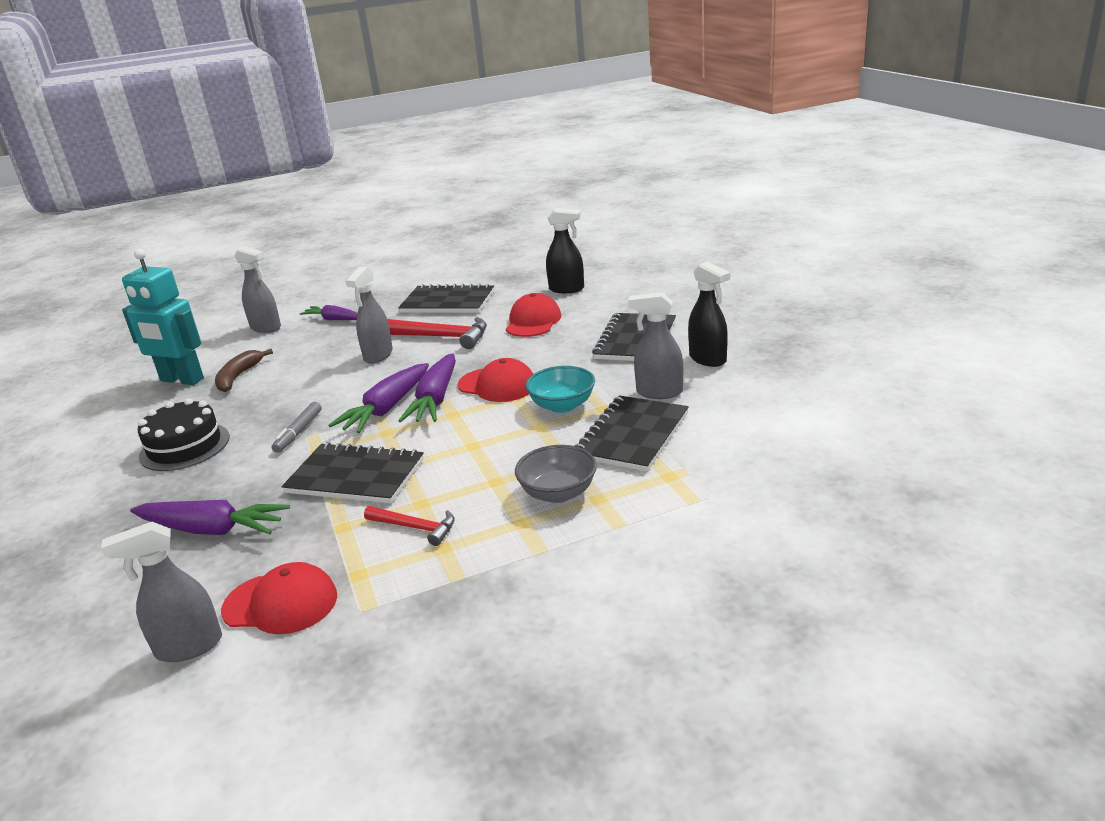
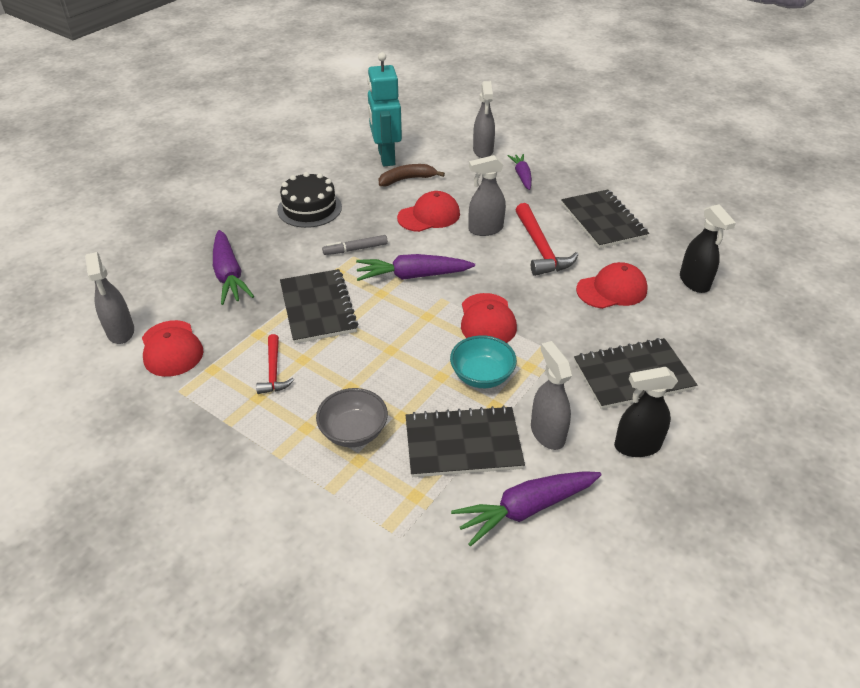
camera: 55 degrees right, 15 degrees up
grey spray bottle [101,522,222,662] -> grey spray bottle turned 150 degrees counterclockwise [85,252,134,344]
purple carrot [398,353,456,422] -> purple carrot moved to [451,471,602,546]
black spray bottle [688,262,730,367] -> black spray bottle turned 60 degrees clockwise [614,367,678,457]
none -> red cap [397,191,460,232]

